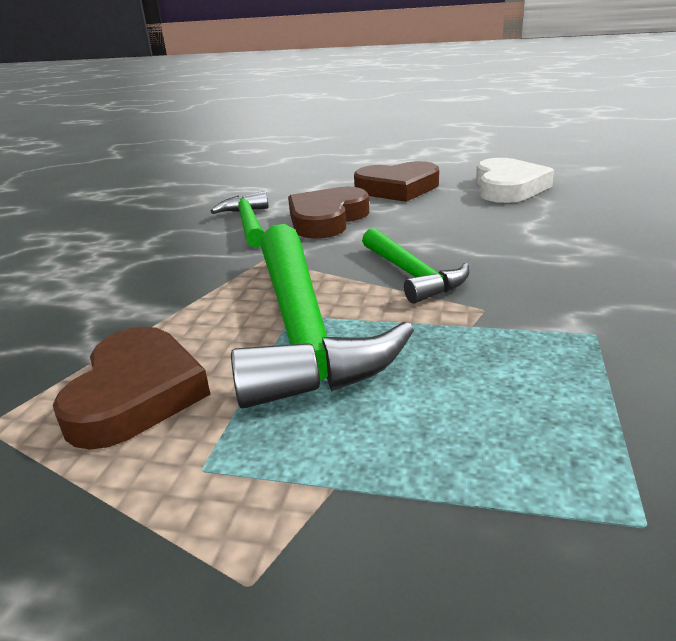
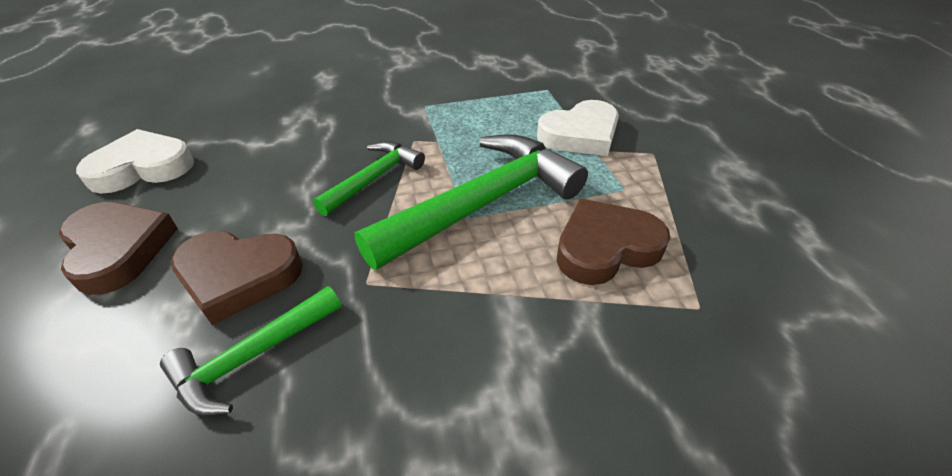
camera: 120 degrees left, 15 degrees up
none -> white heart [537,100,619,156]

